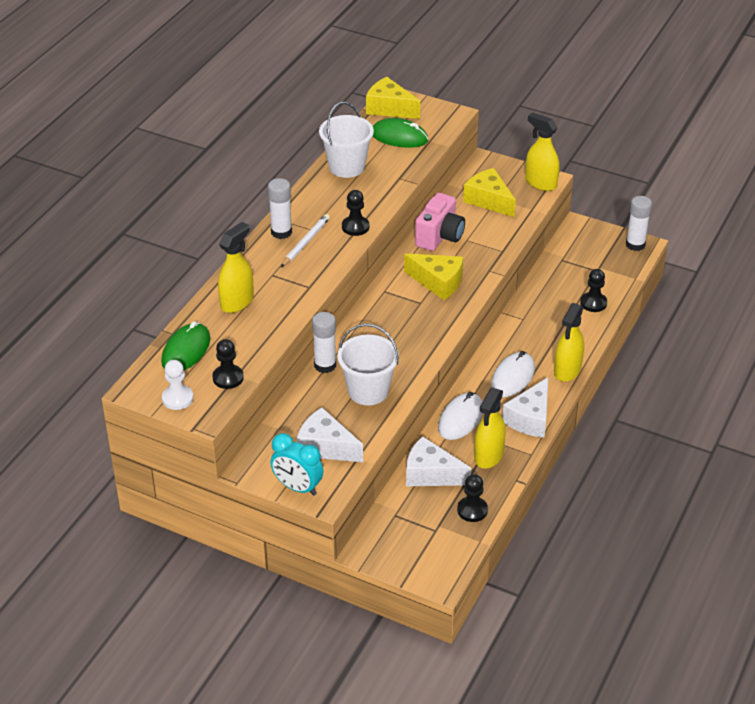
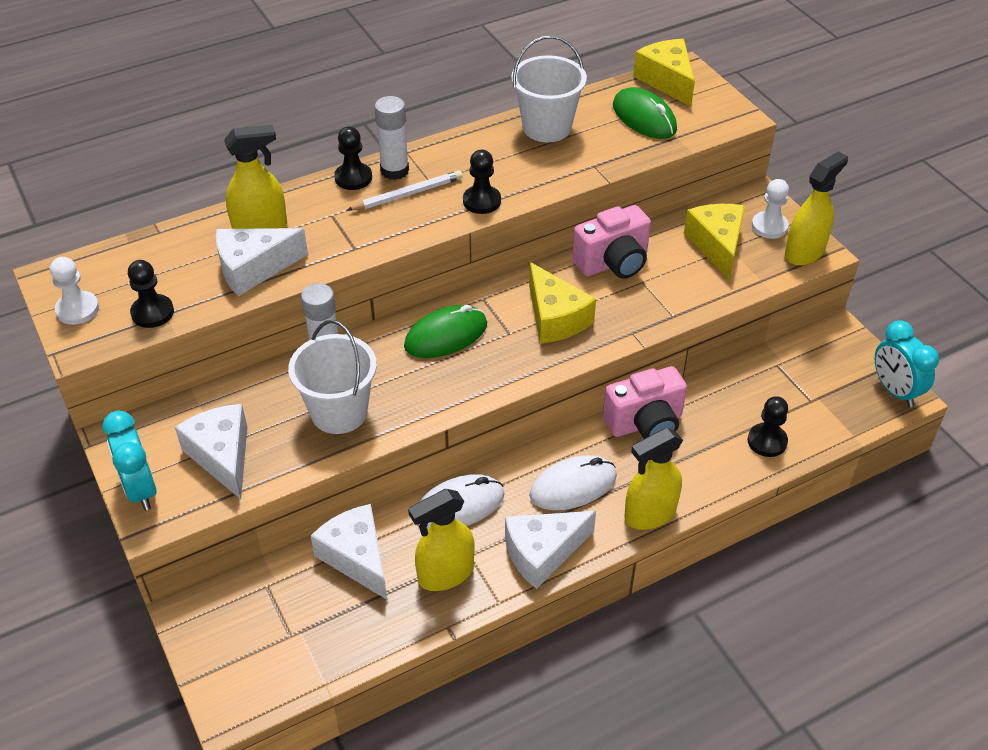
camera: 35 degrees right, 5 degrees up
green mouse [161,321,210,371] -> green mouse moved to [404,305,487,358]
black pawn [457,474,488,522] -> black pawn moved to [334,126,372,190]
yellow spray bottle [525,112,560,191] -> yellow spray bottle turned 60 degrees clockwise [785,151,848,266]
white glue stick [626,196,652,251] -> turquoise clock [875,320,939,407]
none -> white cheese [216,228,308,296]
none -> pink camera [602,366,687,439]
none -> white pawn [752,179,789,239]

